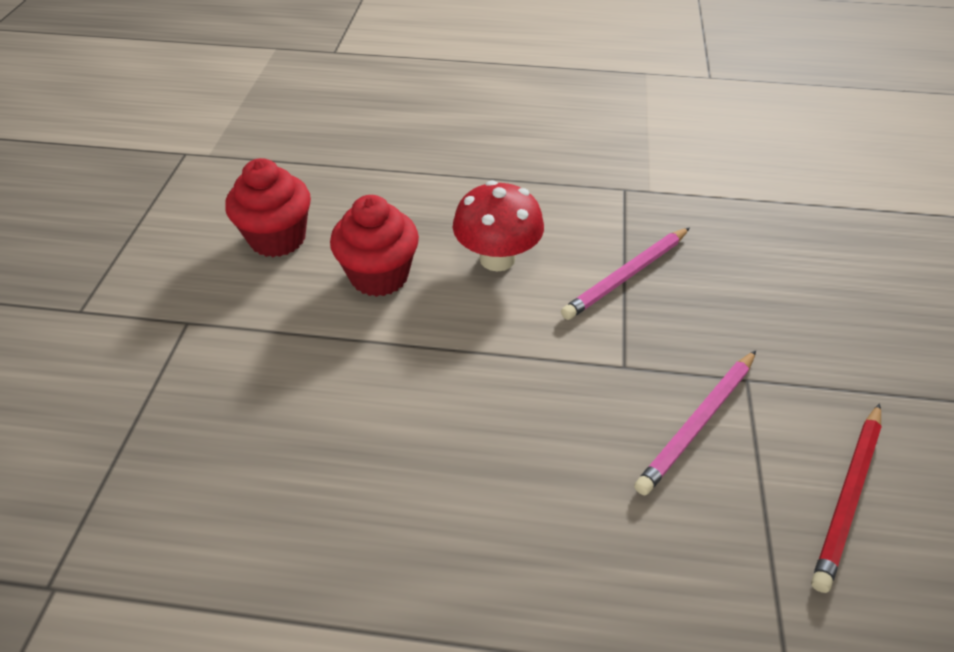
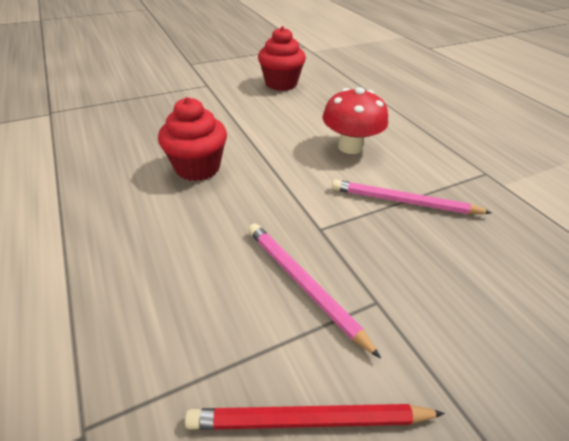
camera: 55 degrees right, 5 degrees down
red cupcake [330,195,419,297] -> red cupcake moved to [158,97,227,181]
pink pencil [634,350,756,495] -> pink pencil turned 45 degrees clockwise [248,223,381,358]

